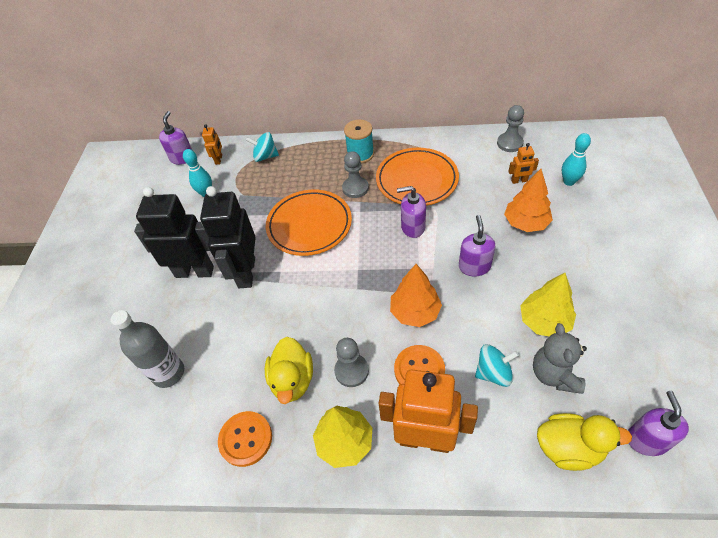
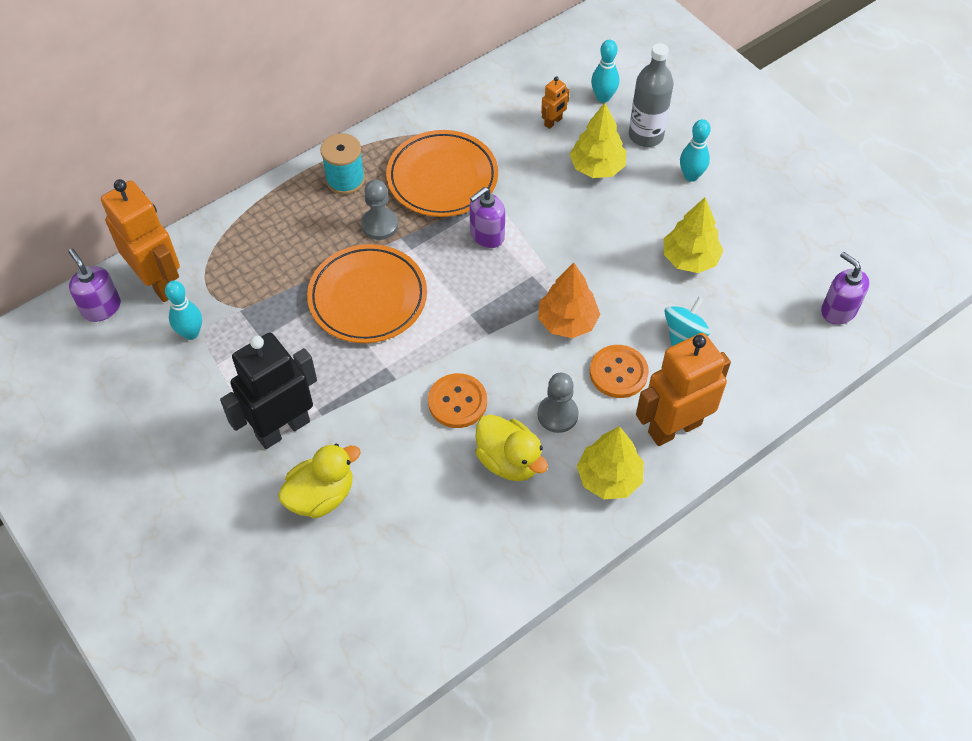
camera: 45 degrees left, 5 degrees up
grey bottle [111,310,184,388] -> grey bottle moved to [629,43,674,147]
black robot [200,186,256,288] -> none
orange robot [202,124,222,165] -> orange robot [101,179,180,302], size x2.29
orange button [218,411,272,467] -> orange button moved to [428,373,487,428]
turquoise spinning top [246,132,279,162] -> none
purple soap dispenser [459,215,495,276] -> none
grey pawn [497,105,524,152] -> none
orange tree [504,169,553,232] -> yellow tree [569,103,626,178]
grey teddy bear [533,323,587,394] -> none
yellow duck [537,413,632,471] -> yellow duck moved to [278,444,361,518]
none -> turquoise bowling pin [680,119,711,182]

